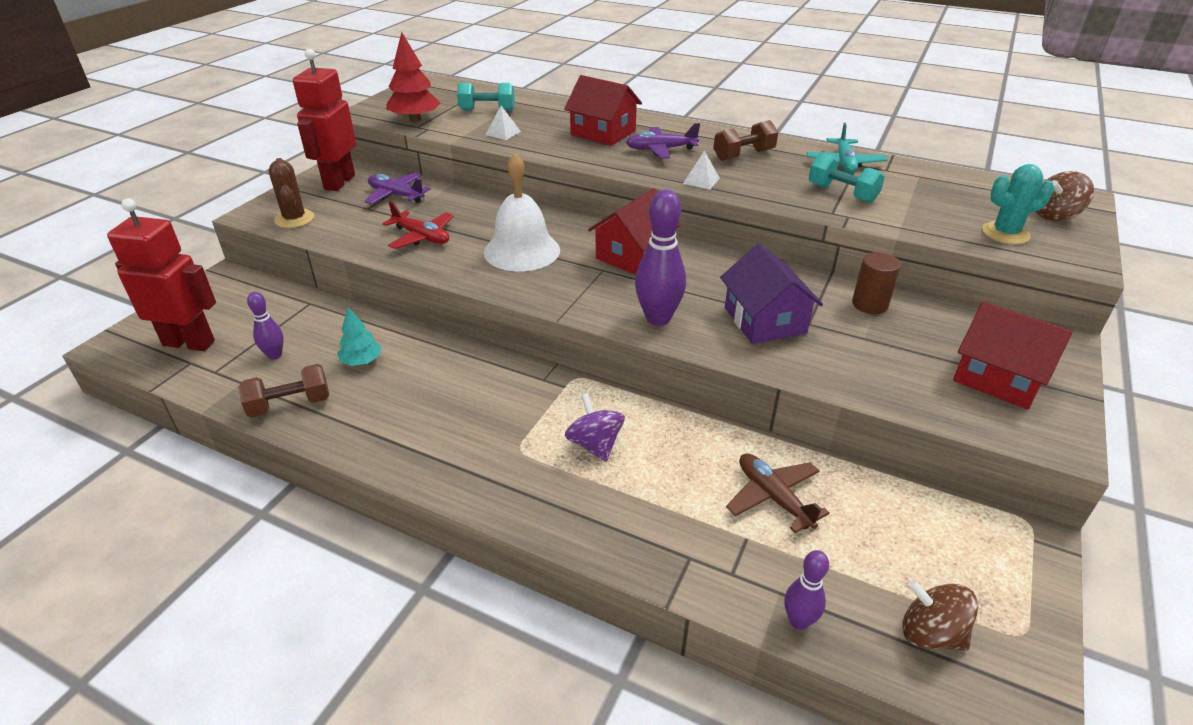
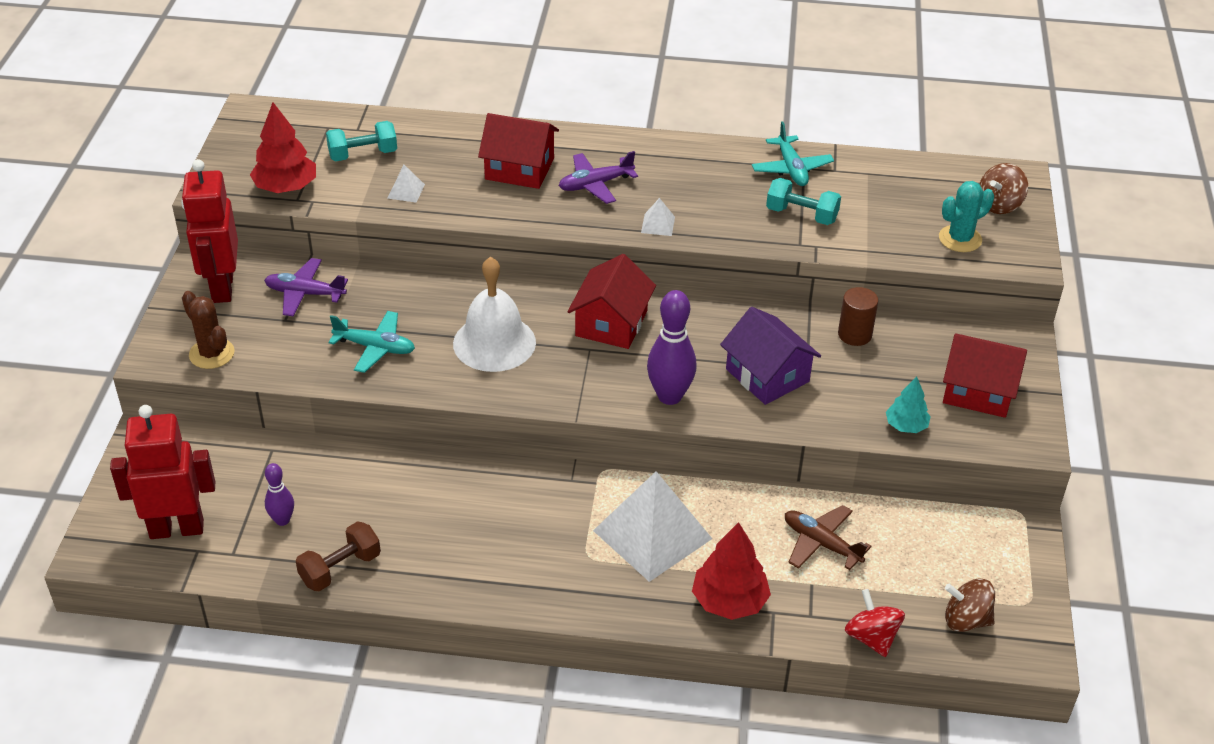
camera: 20 degrees left, 5 degrees up
turquoise tree [337,307,381,366] -> turquoise tree moved to [886,376,931,433]
red plane [382,201,453,249] -> turquoise plane [328,311,415,373]
purple spinning top [565,393,625,461] -> white pyramid [593,471,712,582]
brown dumbbell [713,120,778,161] -> none
purple bowling pin [784,550,829,630] -> red spinning top [845,589,905,657]
none -> red tree [692,522,771,620]

